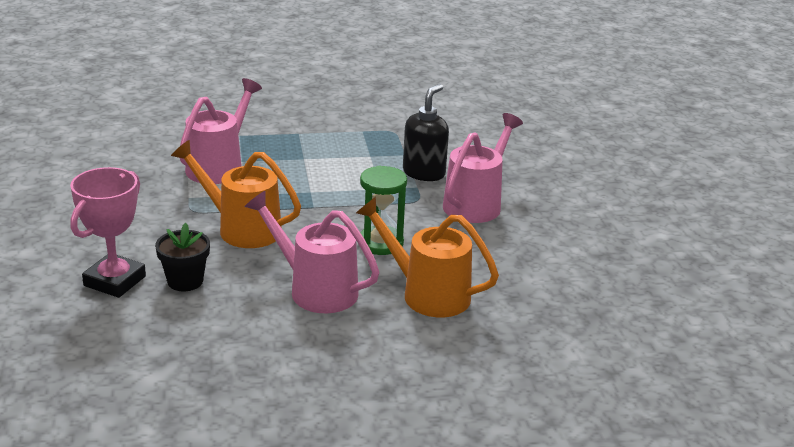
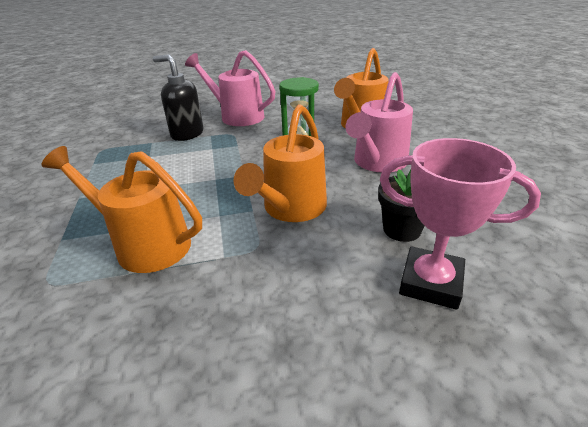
camera: 90 degrees left, 5 degrees up
pink watering can [180,78,262,184] -> orange watering can [41,146,202,273]

